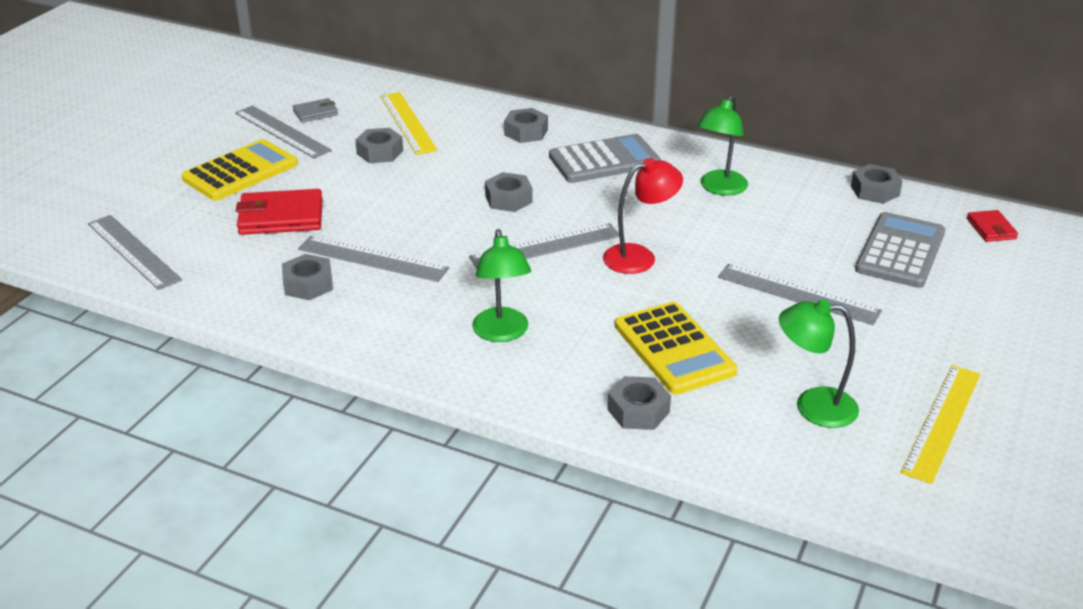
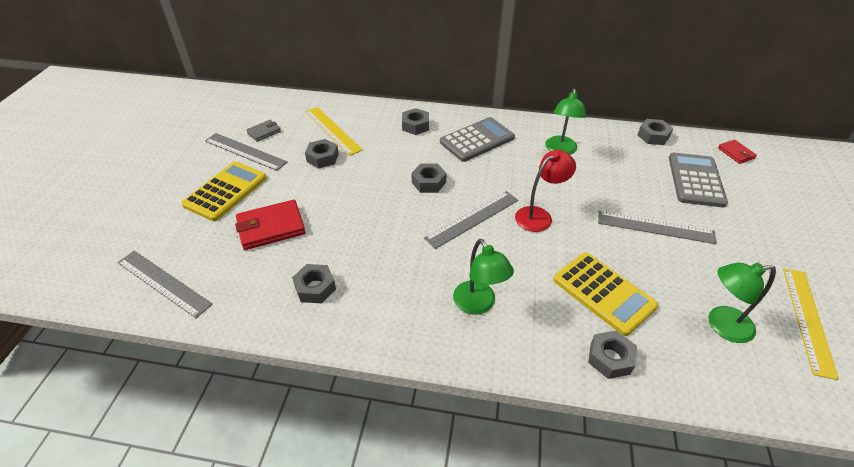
camera: 15 degrees left, 10 degrees up
grey ruler [298,236,449,282] -> none

